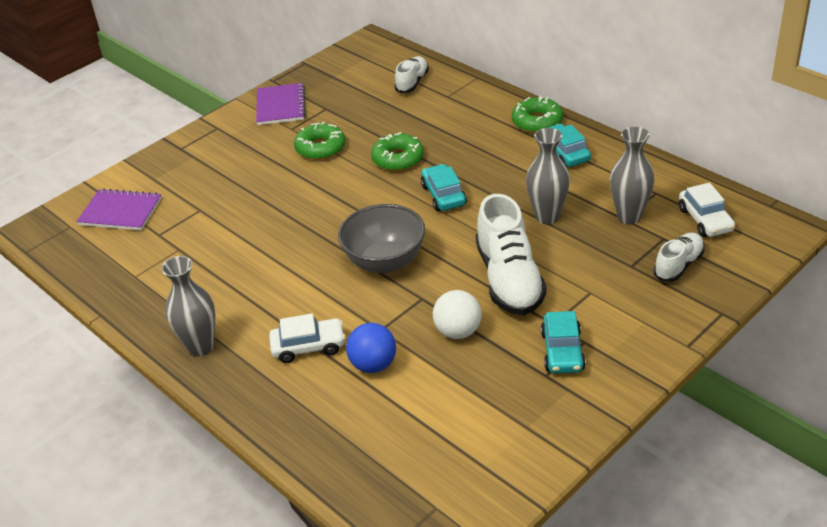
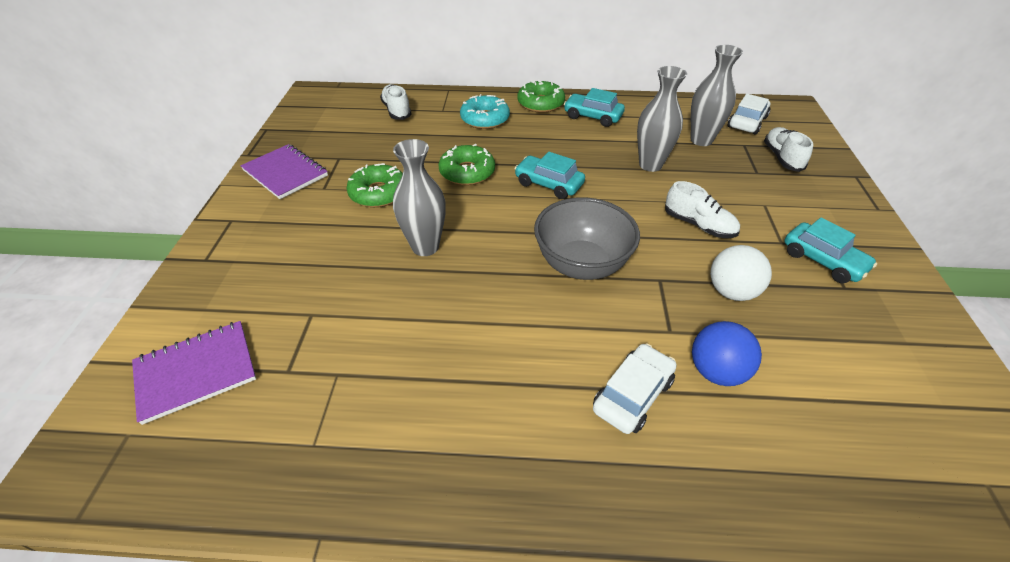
camera: 45 degrees left, 5 degrees up
grey vase [161,256,215,357] -> grey vase moved to [393,139,446,256]
white shoe [476,194,547,315] -> white shoe [665,181,740,238], size x0.55
white car [679,183,735,237] -> white car turned 90 degrees counterclockwise [728,94,770,135]
none -> turquoise donut [460,94,510,129]

